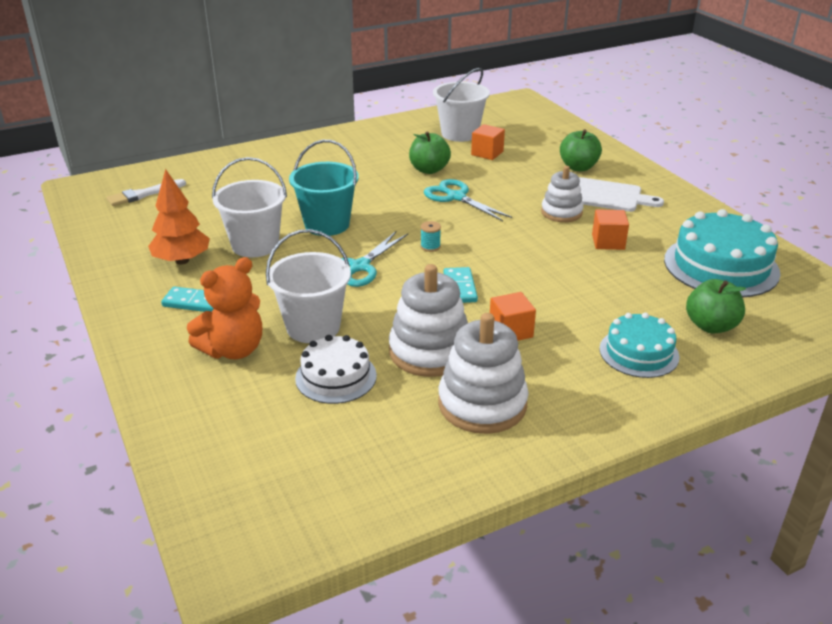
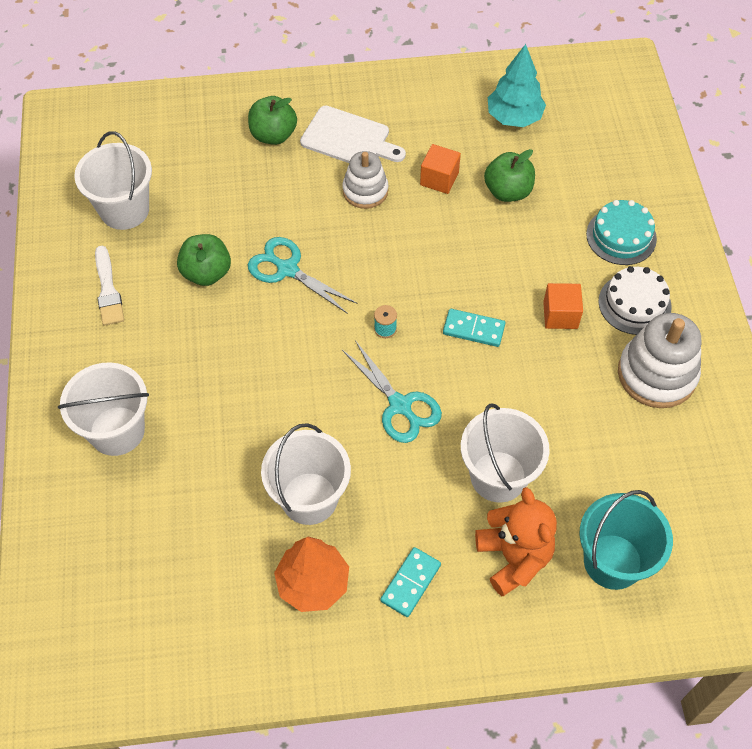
camera: 70 degrees left, 25 degrees up
white brush [106,179,186,206] -> white brush moved to [95,246,124,326]
turquoise bucket [289,140,359,236] -> turquoise bucket moved to [580,490,673,590]
white cake [295,335,377,404] -> white cake moved to [599,266,672,335]
white stacking toy [389,264,468,377] -> none
turquoise scissors [424,179,512,221] -> turquoise scissors turned 60 degrees clockwise [248,237,357,314]
orange cube [471,124,505,160] -> none
white cutting board [579,177,664,212] -> white cutting board turned 75 degrees clockwise [300,106,406,163]
turquoise cake [664,209,781,297] -> turquoise tree [488,44,546,127]
green apple [686,279,746,333] -> green apple moved to [484,149,535,202]
none -> white bucket [58,362,149,456]

